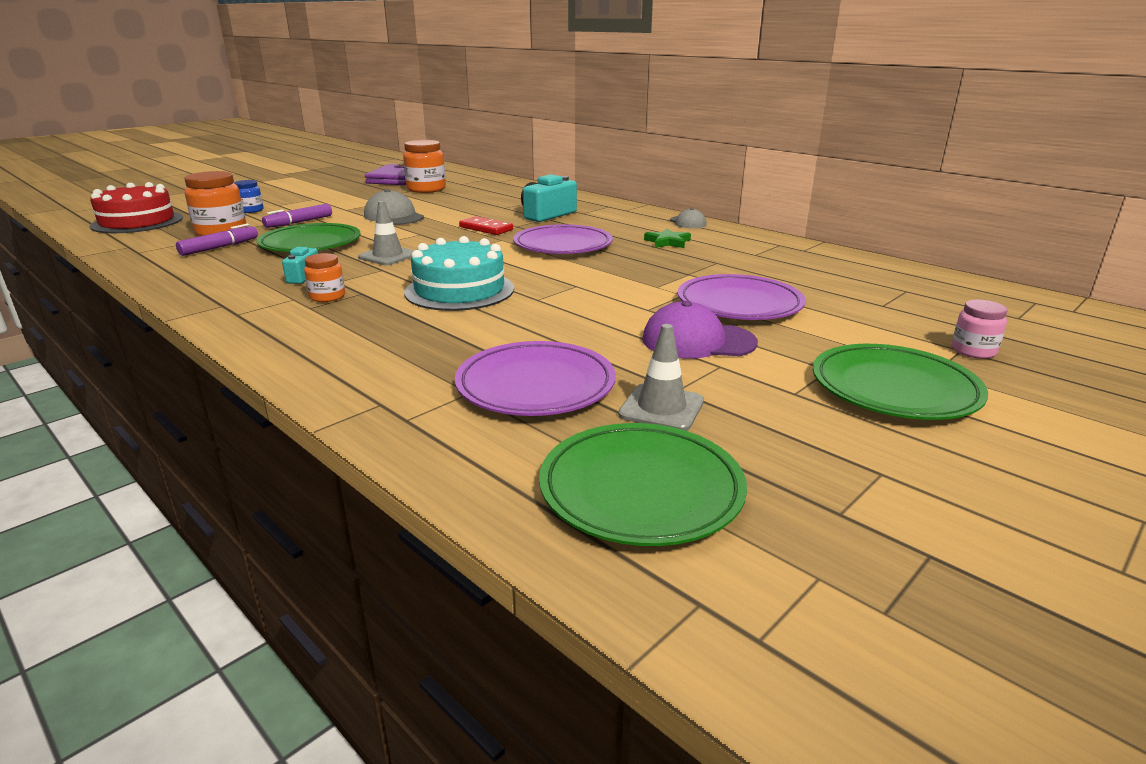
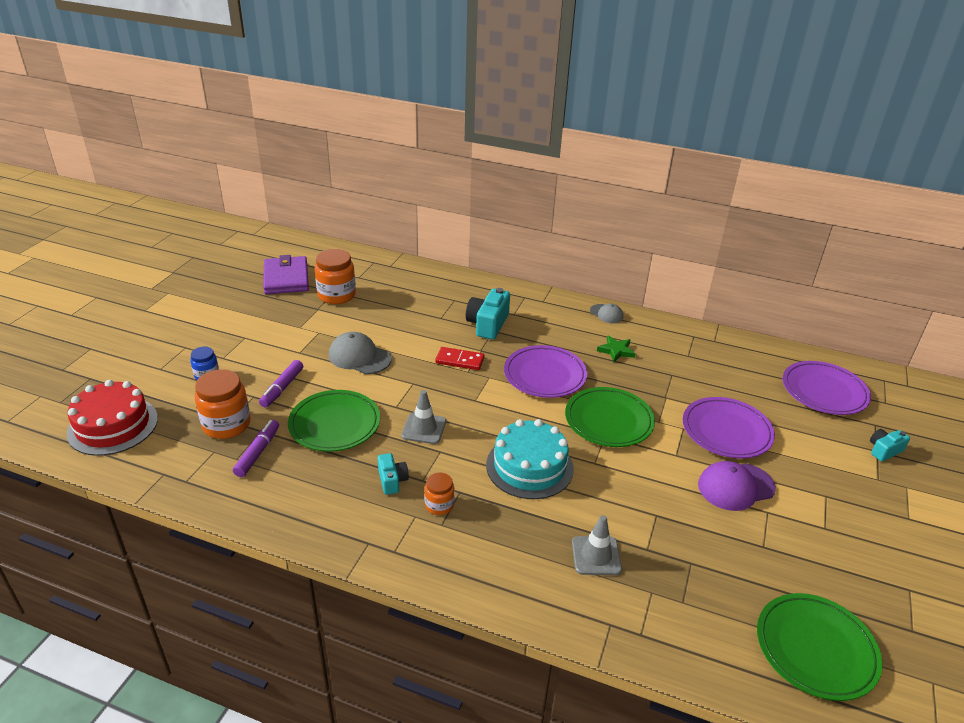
camera: 25 degrees left, 10 degrees up
purple plate [455,341,616,416] -> purple plate moved to [783,361,871,415]
grey traffic cone [618,324,704,431] -> grey traffic cone moved to [572,515,622,575]
green plate [813,344,988,420] -> green plate moved to [565,387,655,447]
pink jar [952,300,1007,359] -> turquoise camera [870,429,910,461]

